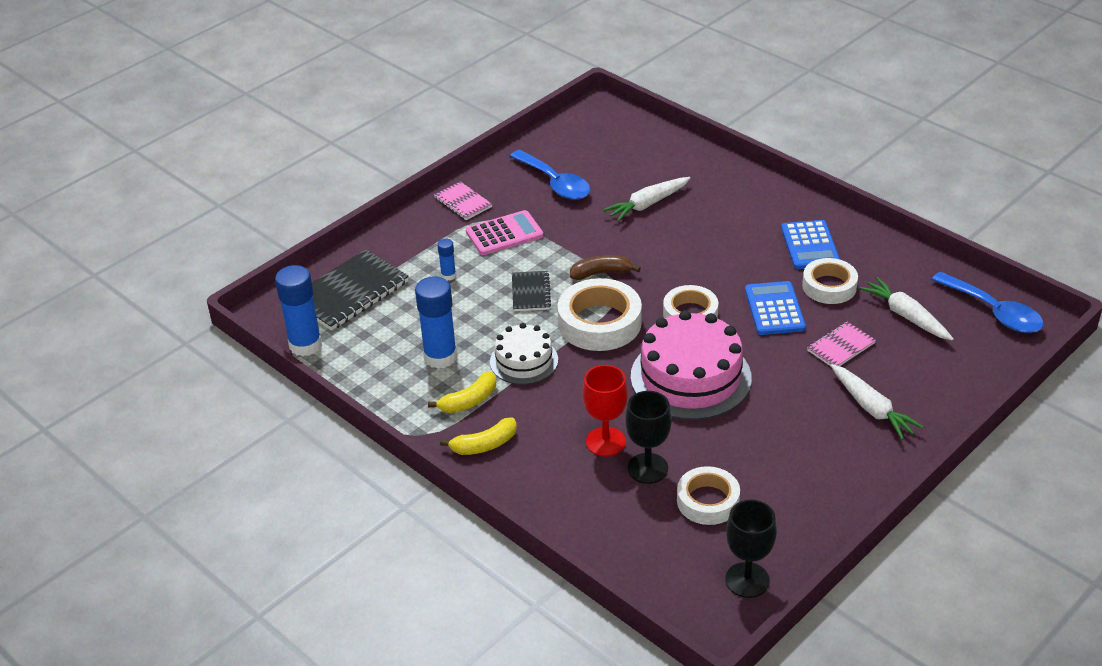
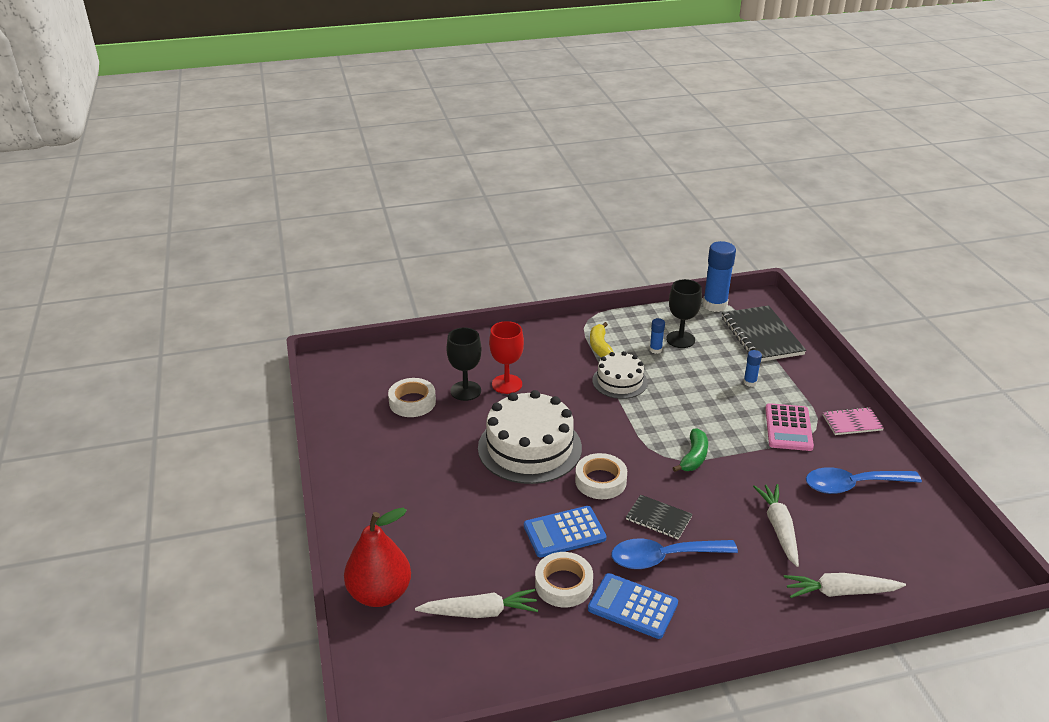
camera: 120 degrees right, 5 degrees down
blue glue stick [415,276,457,369] -> blue glue stick [650,318,665,354], size x0.48
yellow banana [440,418,517,455] -> none
black notebook [512,271,551,311] -> black notebook moved to [626,495,693,539]
white tape [557,278,642,351] -> none
brown banana [570,255,641,280] -> green banana [673,428,708,472]
pink cake [631,310,752,420] -> white cake [478,390,582,484]
black goblet [725,500,777,598] -> black goblet moved to [666,279,702,348]
blue calculator [745,281,806,335] -> blue calculator turned 135 degrees clockwise [524,506,606,558]
pink notebook [807,321,876,366] -> none
white carrot [830,364,924,440] -> white carrot moved to [784,573,906,598]
blue spoon [931,272,1044,333] -> blue spoon moved to [611,538,738,569]
none -> red pear [344,508,411,607]

